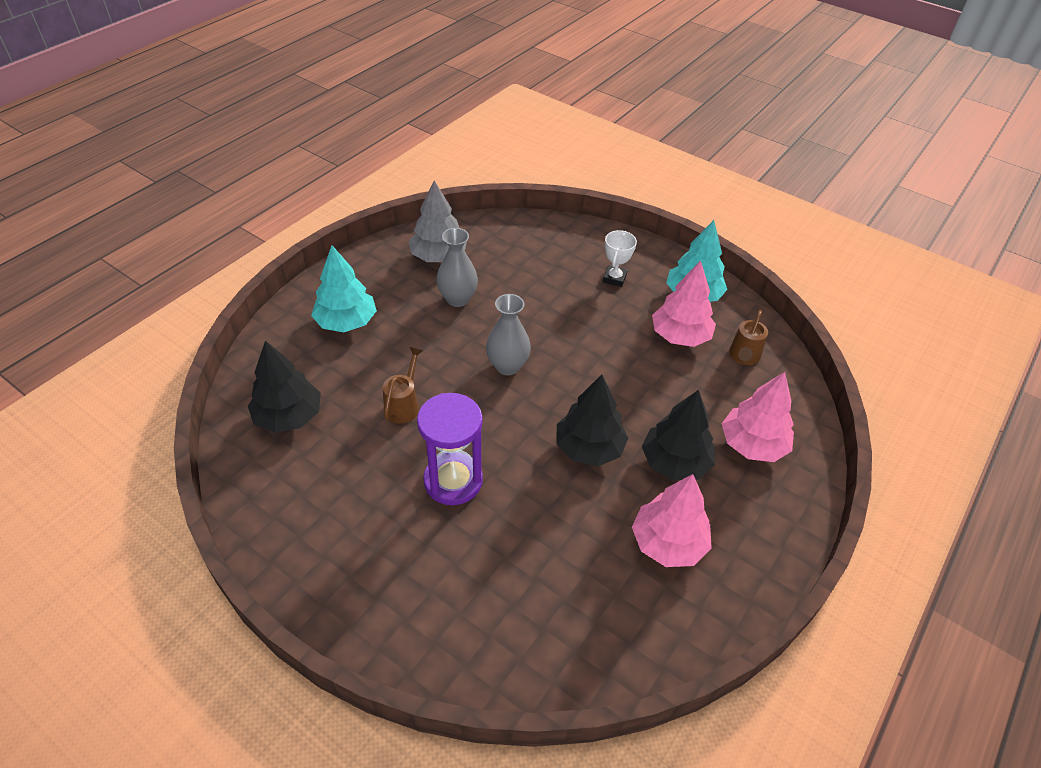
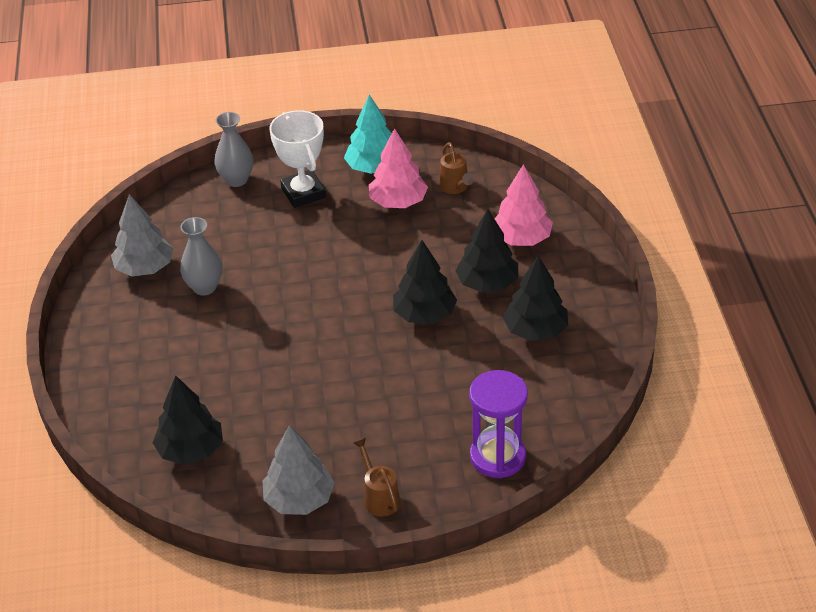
camera: 40 degrees left, 5 degrees down
turquoise tree [311,245,377,332] -> none
brown watering can [383,347,423,424] -> brown watering can moved to [353,438,400,517]
purple hourglass [417,393,483,505] -> purple hourglass moved to [469,370,528,478]
grey vase [486,294,531,375] -> grey vase moved to [215,112,253,187]
white trophy [603,230,637,287] -> white trophy [269,110,326,208], size x1.72
pink tree [632,474,712,567] -> black tree [503,256,568,341]
none -> grey tree [263,425,335,515]

